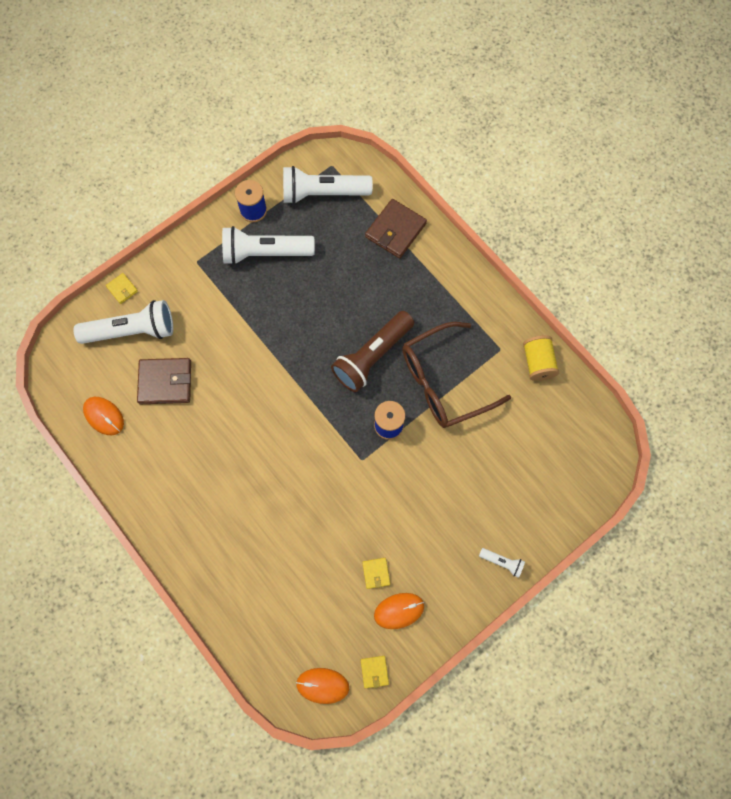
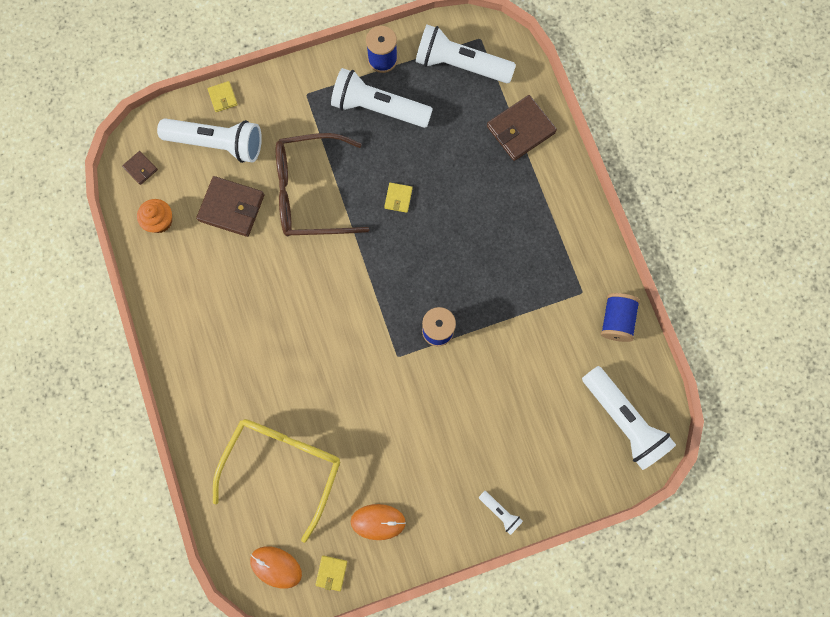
camera: 20 degrees right, 5 degrees up
orange mouse [83,397,124,435] -> orange cupcake [137,199,172,233]
brown flashlight [331,311,414,392] -> none
yellow wallet [362,558,390,589] -> yellow wallet moved to [384,183,412,213]
brown glasses [402,322,511,428] -> brown glasses moved to [276,133,369,236]
yellow spool [523,335,559,381] -> blue spool [601,293,640,342]
none -> brown wallet [122,151,158,185]
none -> yellow glasses [213,419,340,543]
none -> white flashlight [582,366,676,470]

